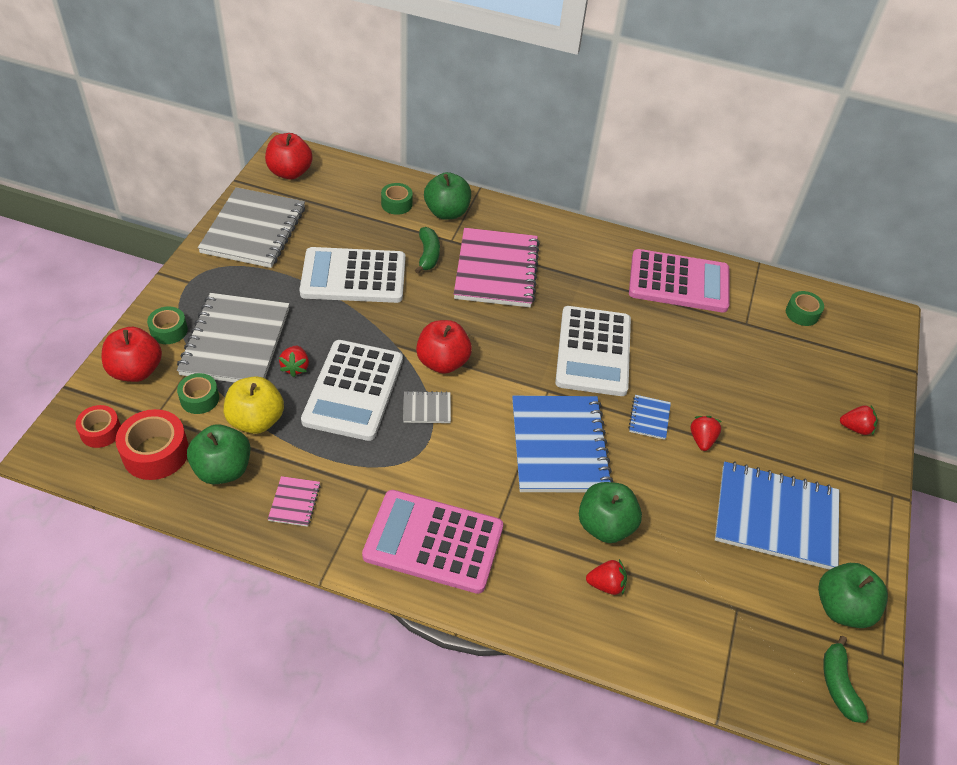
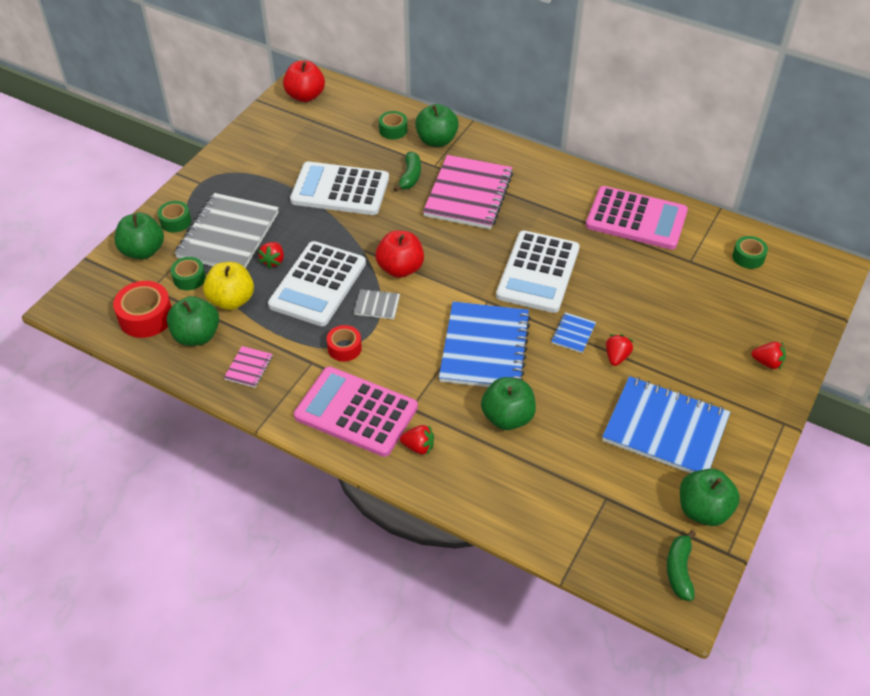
camera: 15 degrees right, 0 degrees up
red tape [75,405,121,448] -> red tape moved to [327,325,362,361]
red apple [102,327,162,382] -> green apple [114,213,164,260]
grey notebook [198,187,305,268] -> none
red strawberry [586,559,627,595] -> red strawberry moved to [400,425,434,455]

